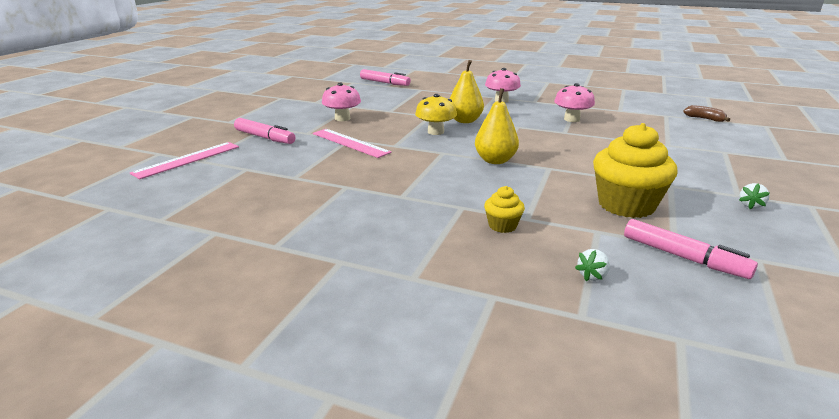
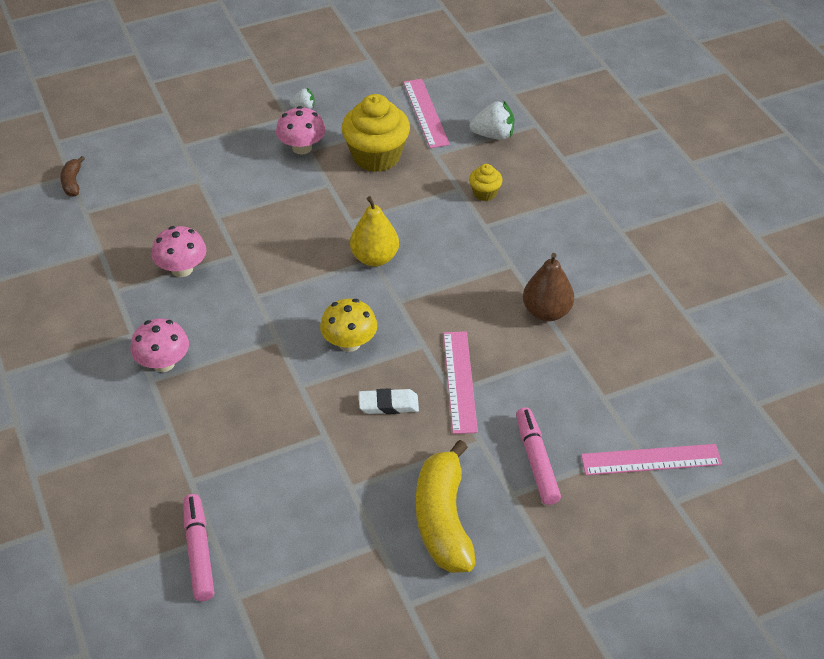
camera: 135 degrees left, 20 degrees up
pink mushroom [322,83,361,121] -> pink mushroom moved to [276,106,326,155]
yellow pear [450,60,484,123] -> none
white strawberry [575,249,610,281] -> white strawberry [470,100,514,140], size x1.75
pink marker [624,219,758,279] -> pink ruler [403,79,450,148]
none -> white eraser [359,388,419,414]
none -> yellow banana [416,440,476,573]
none -> brown pear [523,253,574,321]

